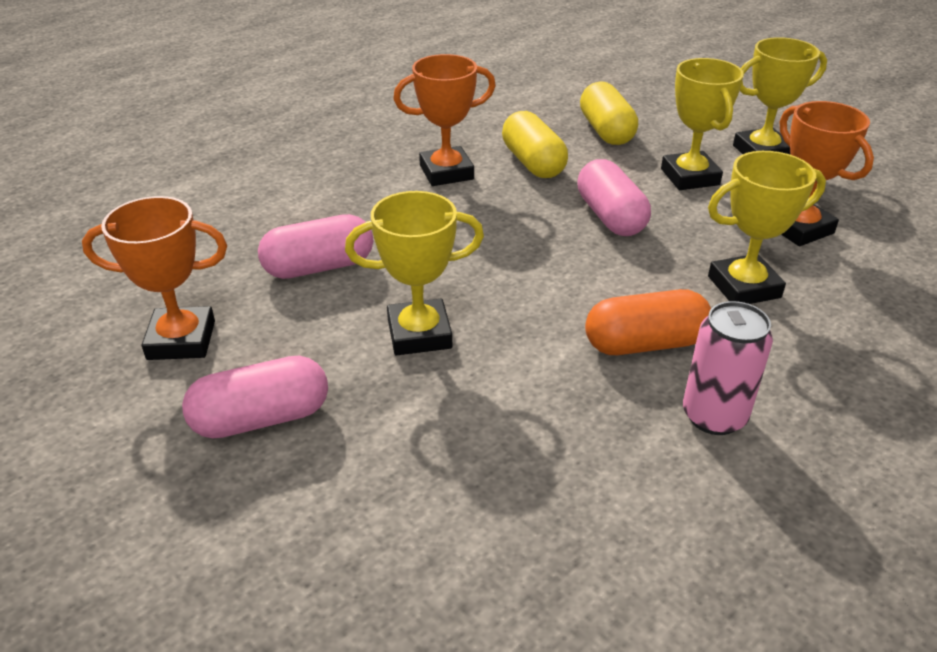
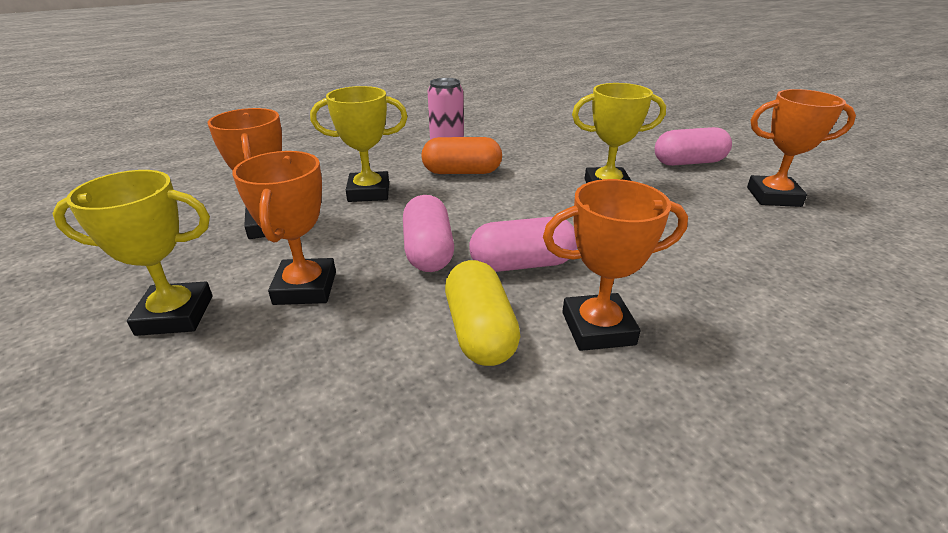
camera: 170 degrees left, 5 degrees down
pink capsule [258,214,373,279] -> pink capsule moved to [469,217,577,272]
yellow capsule [580,82,638,145] -> none
yellow trophy [661,58,744,190] -> orange trophy [232,151,336,305]

